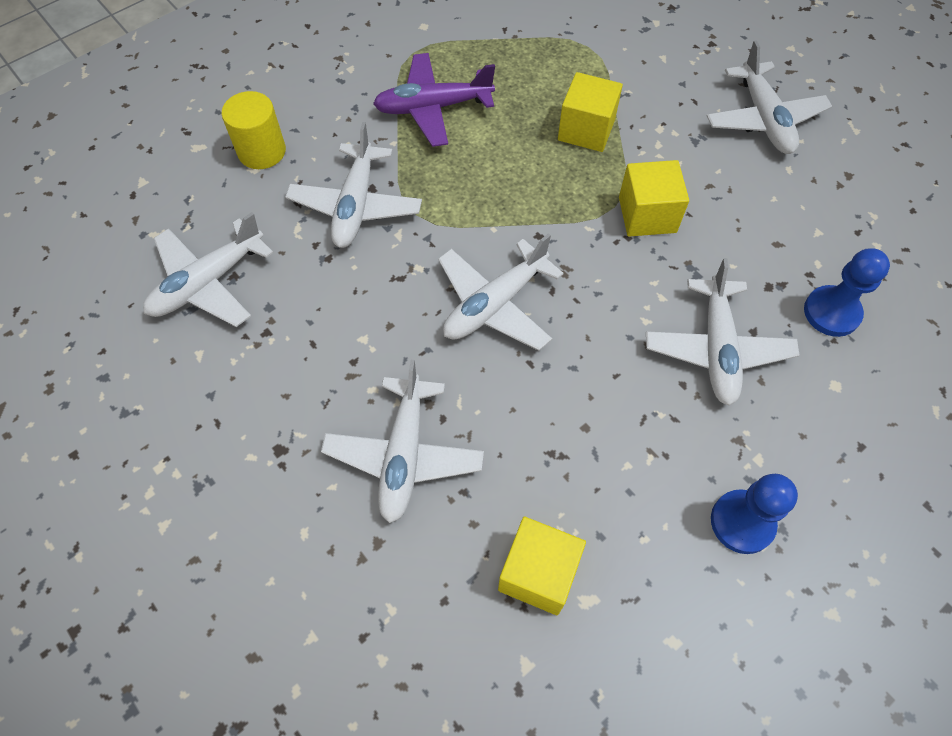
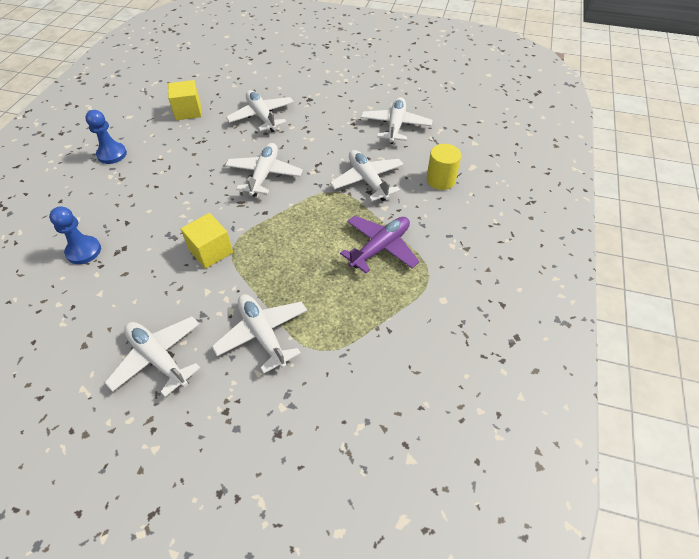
camera: 145 degrees right, 10 degrees down
yellow cube [558,72,623,152] -> none
white plane [646,258,800,405] -> white plane moved to [212,294,307,373]

